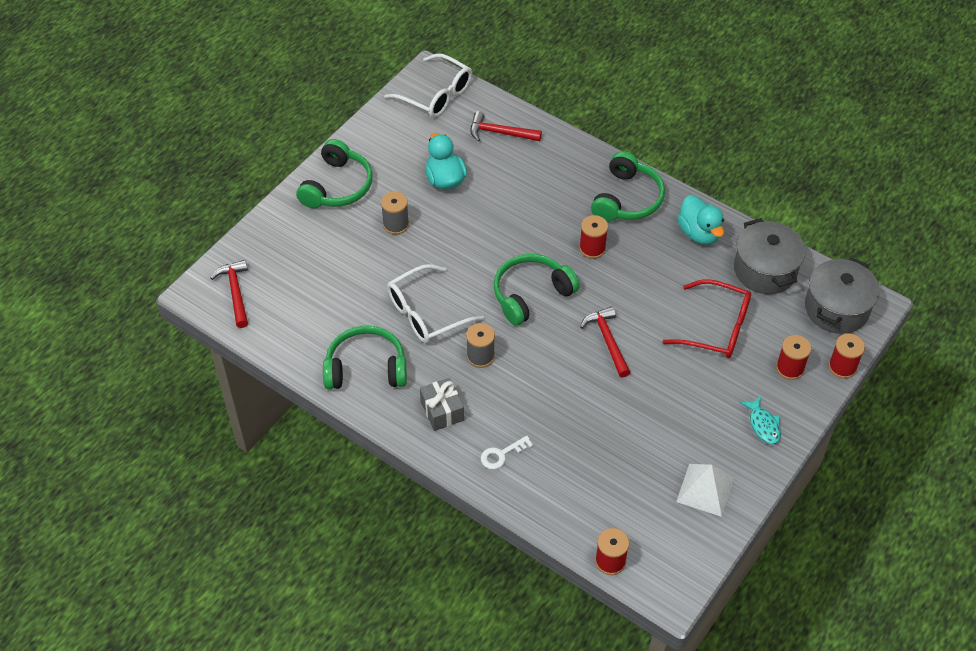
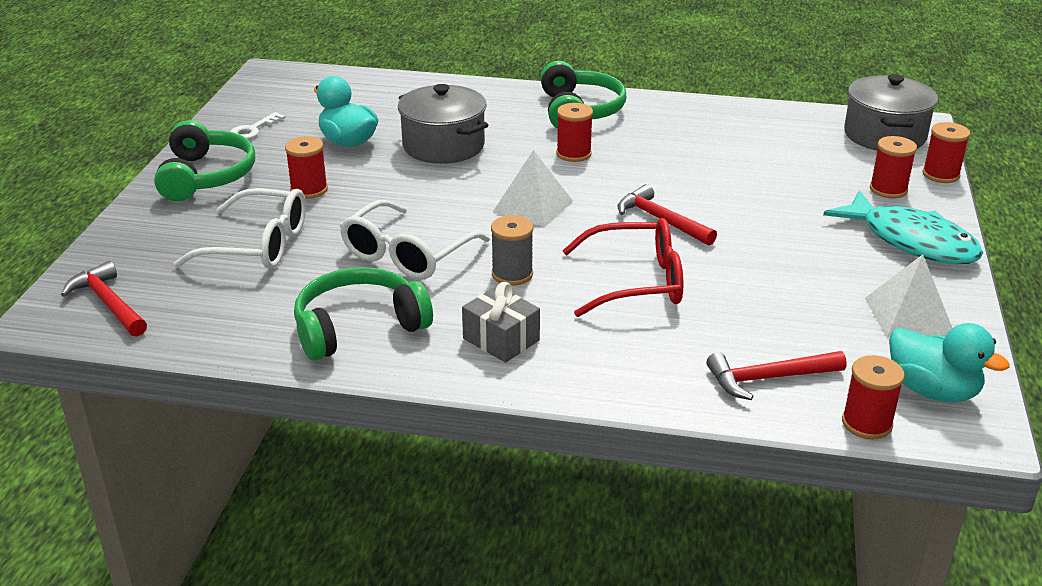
camera: 25 degrees left, 20 degrees down
grey spool [381,191,409,235] -> red spool [285,136,328,199]
white glasses [384,53,472,118] -> white glasses moved to [173,188,306,269]
red hammer [470,111,542,141] -> red hammer moved to [706,351,847,400]
white key [481,436,533,469] -> white key moved to [230,112,285,139]
green headphones [494,254,580,326] -> white pyramid [493,150,573,227]
red glasses [662,279,751,358] -> red glasses moved to [562,218,684,317]
turquoise duck [677,195,724,245] -> turquoise duck moved to [889,323,1010,402]
grey pot [734,218,806,294] -> grey pot moved to [398,84,488,164]
turquoise fish [740,396,781,445] -> turquoise fish [823,190,983,264], size x2.00

